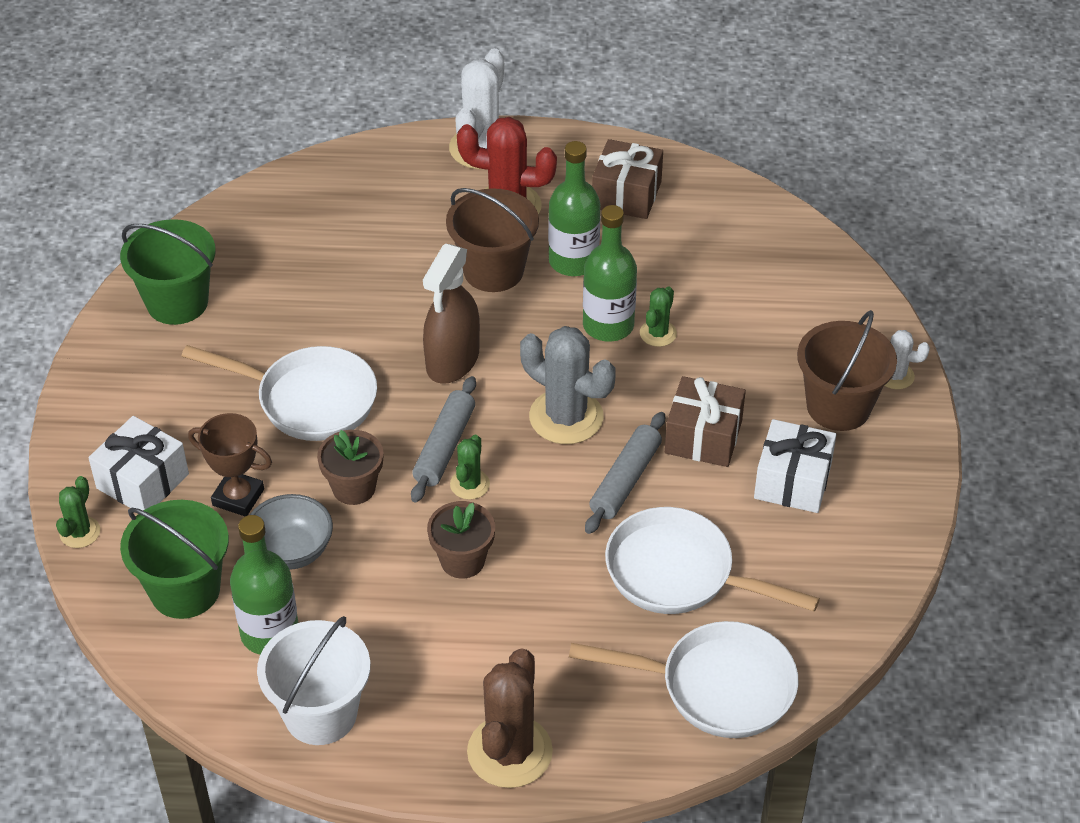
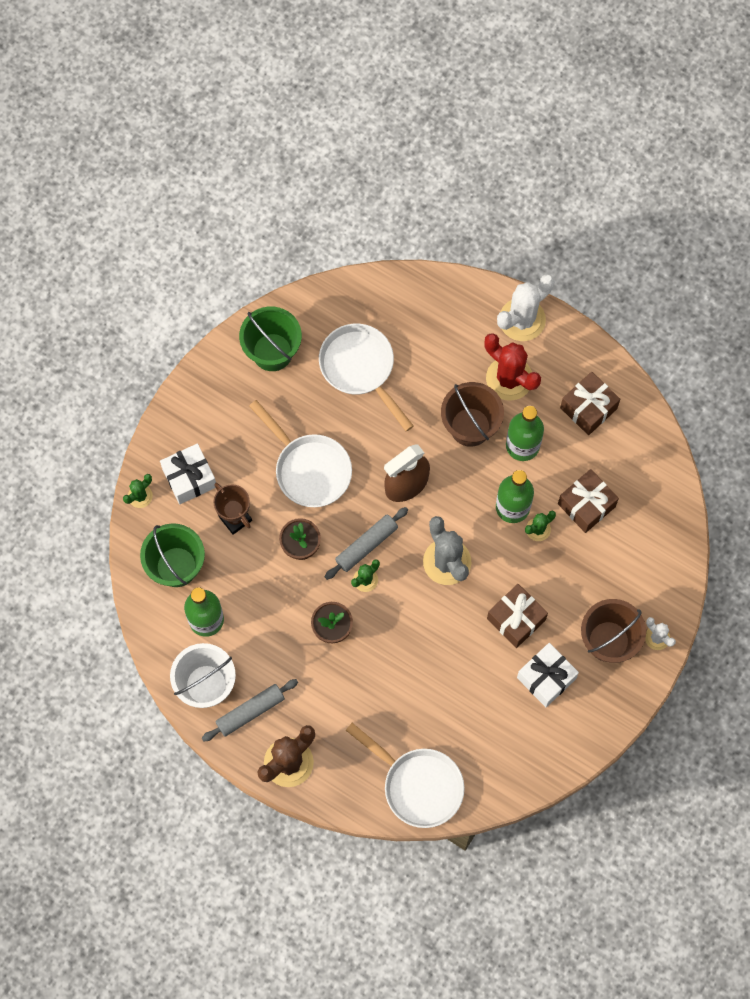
camera: 30 degrees right, 25 degrees up
grey bowl [250,494,333,570] -> none
grey rolling pin [585,412,665,534] -> grey rolling pin moved to [202,679,298,742]
white pan [605,507,820,614] -> white pan moved to [319,324,414,431]
none -> brown gift [558,469,619,533]

